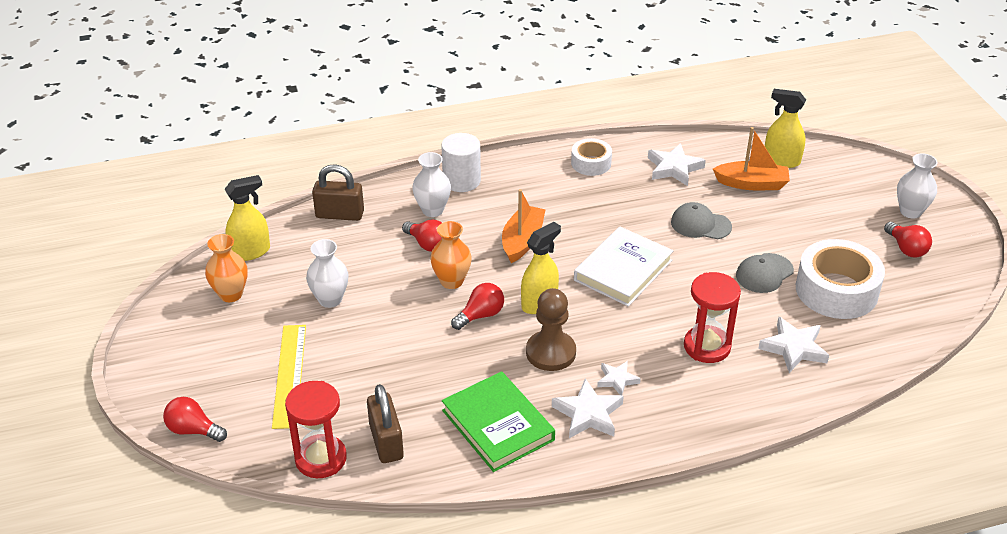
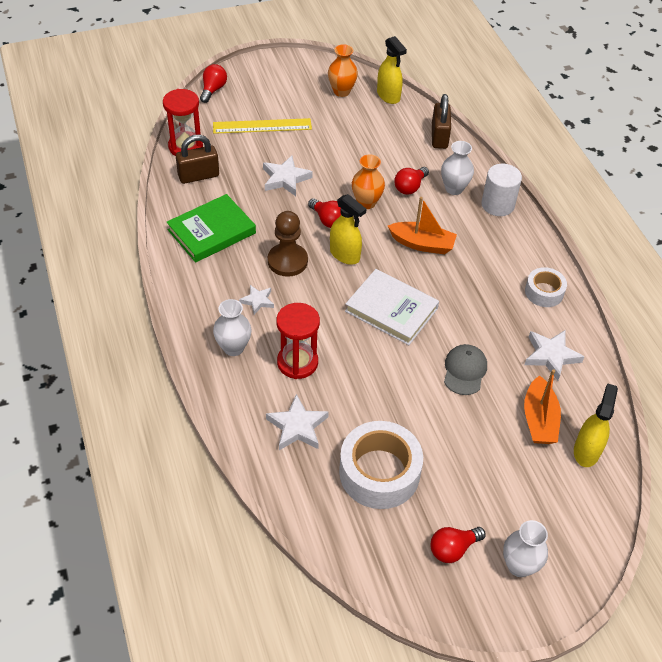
camera: 85 degrees right, 10 degrees up
white vase [306,239,349,308] -> white vase moved to [213,299,251,356]
white star [552,378,624,438] -> white star moved to [263,155,313,196]
grey cap [736,253,794,293] -> none

